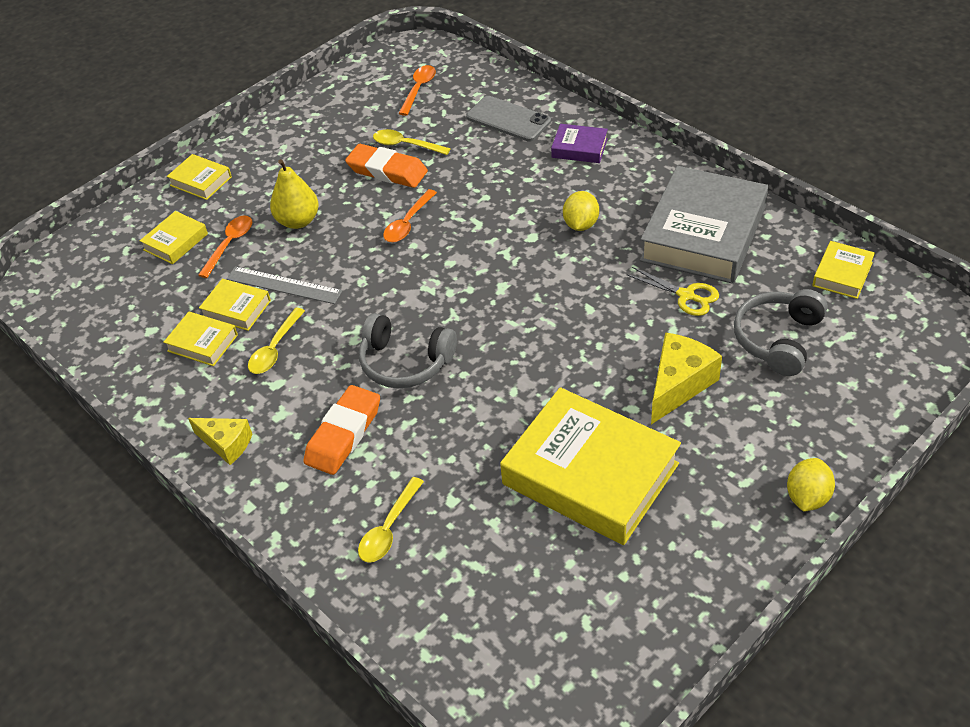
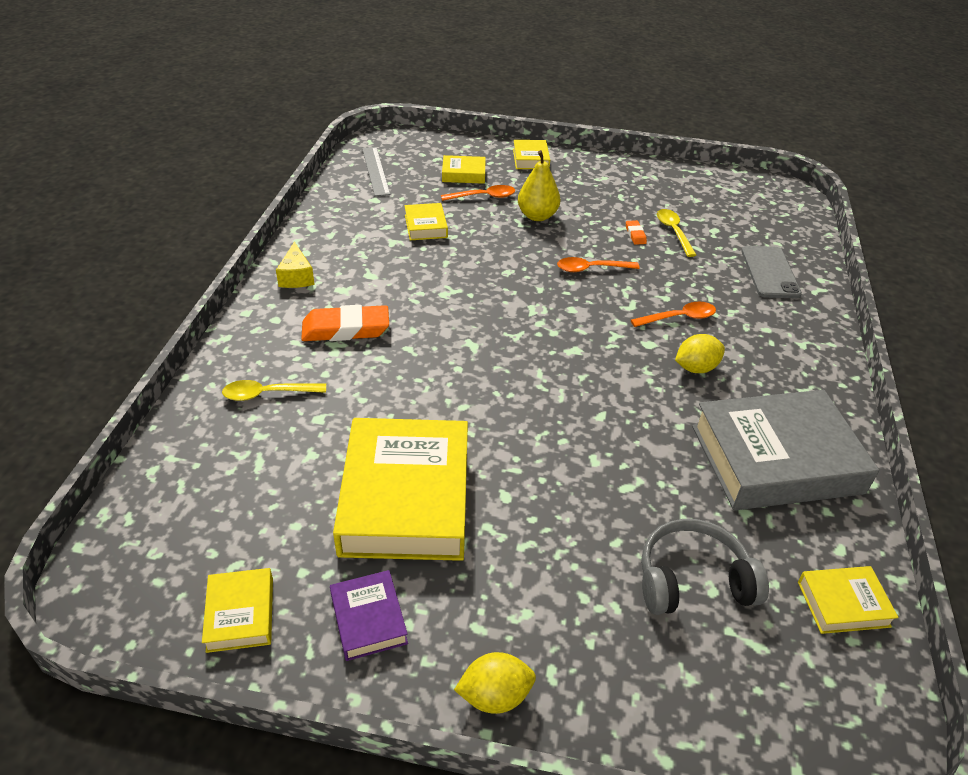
camera: 50 degrees right, 5 degrees down
yellow book [163,312,238,366] -> yellow book moved to [202,568,273,653]
grey ruler [226,266,343,304] -> grey ruler moved to [362,147,390,196]
yellow spoon [248,308,305,374] -> none
orange eraser [345,144,428,188] -> orange eraser [626,220,647,245], size x0.46
grey headphones [359,313,457,388] -> none
orange spoon [398,65,436,116] -> orange spoon moved to [631,302,716,327]
purple book [551,124,608,163] -> purple book moved to [330,570,408,661]
yellow scissors [626,267,719,316] -> none
yellow cheese [651,332,722,425] -> none

